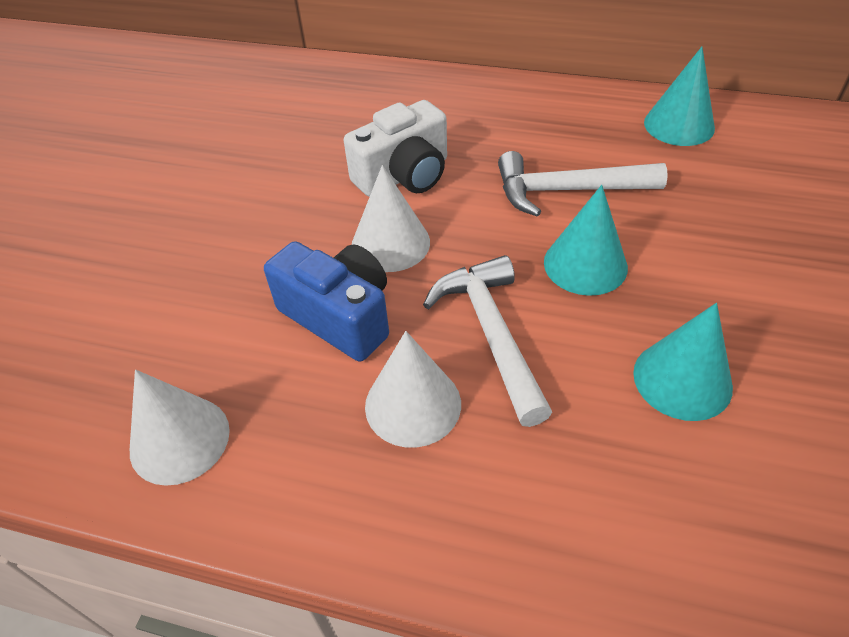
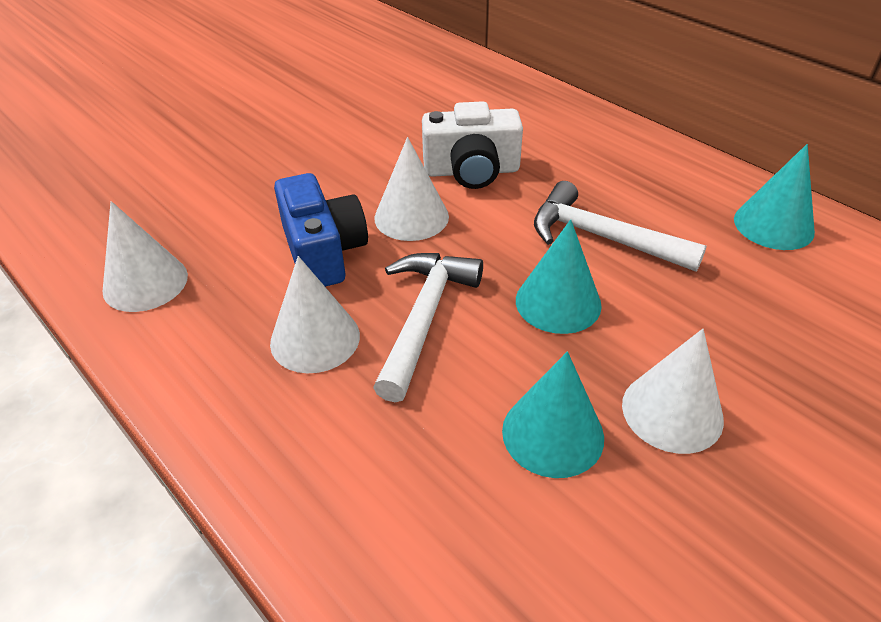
camera: 30 degrees right, 5 degrees down
none -> white cone [622,329,724,454]

